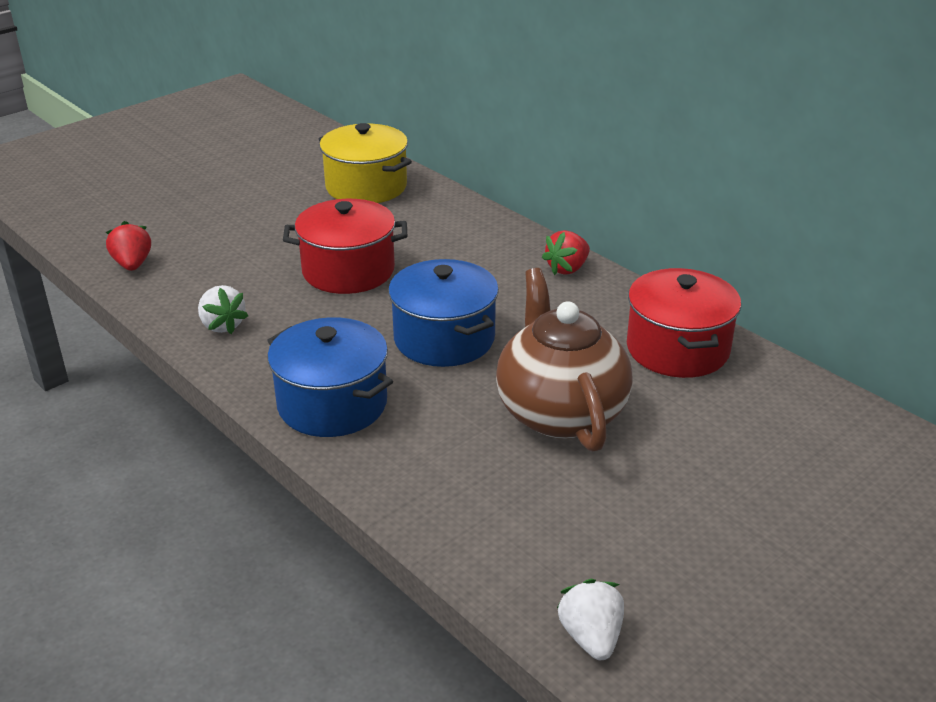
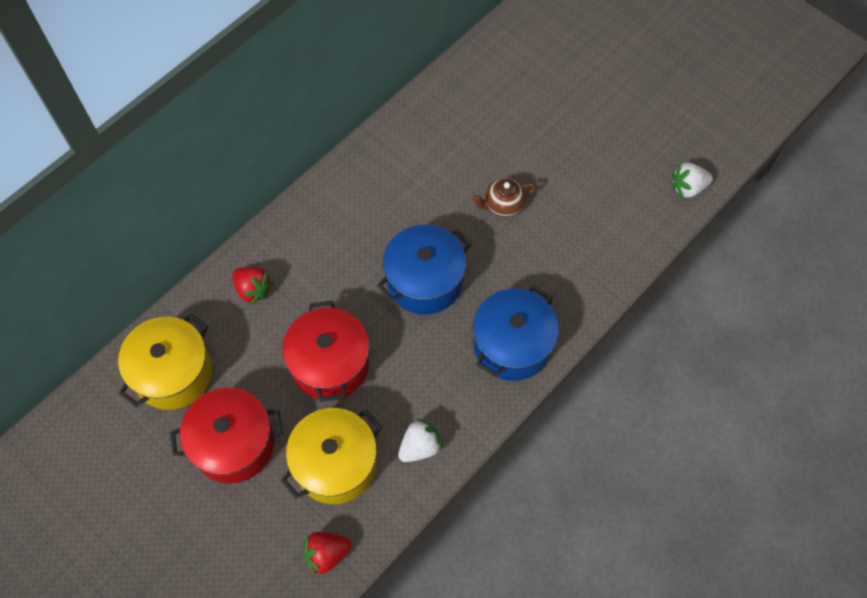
camera: 95 degrees left, 30 degrees up
brown teapot [496,268,632,452] -> brown teapot [472,178,537,217], size x0.46
red strawberry [542,230,590,275] -> red strawberry moved to [232,267,273,305]
red pot [627,268,741,378] -> red pot moved to [170,388,283,483]
none -> yellow pot [280,408,382,504]

